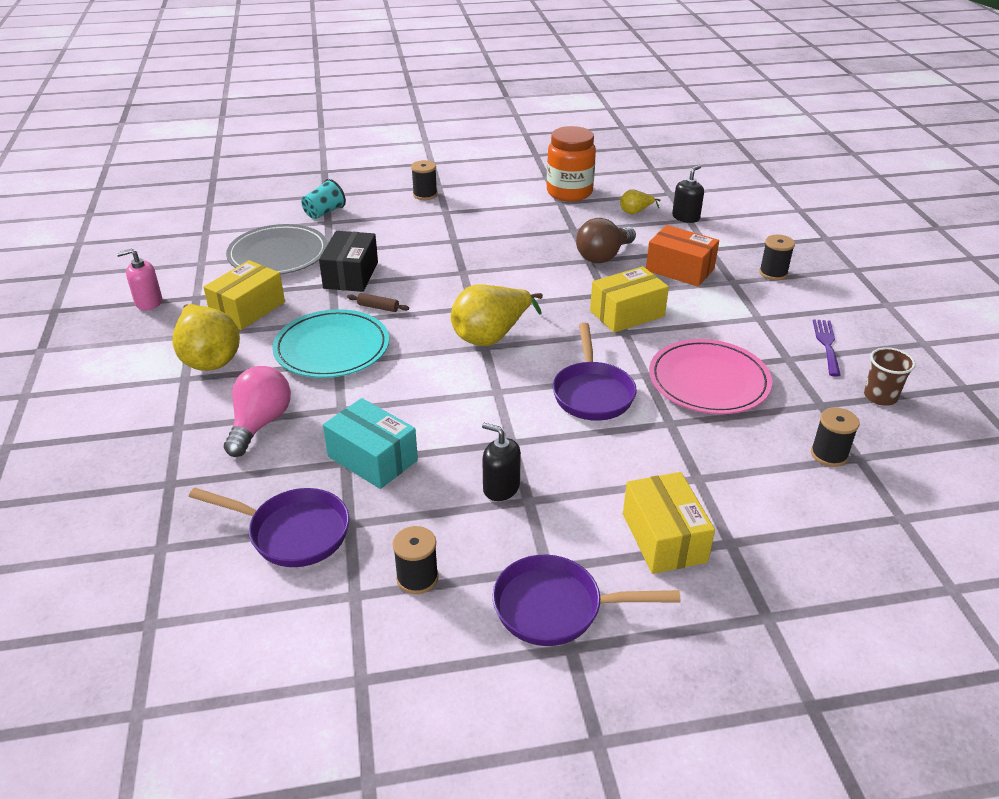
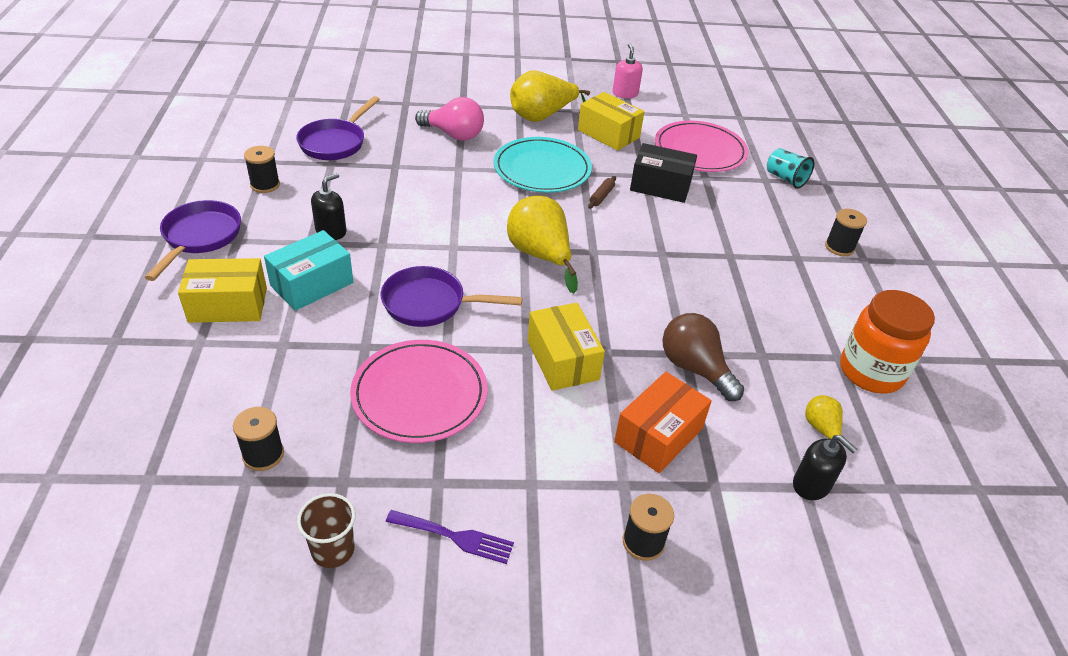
camera: 95 degrees right, 5 degrees up
grey plate [226,224,328,275] -> pink plate [655,121,748,172]
turquoise box [323,398,418,489] -> turquoise box moved to [264,230,353,311]

